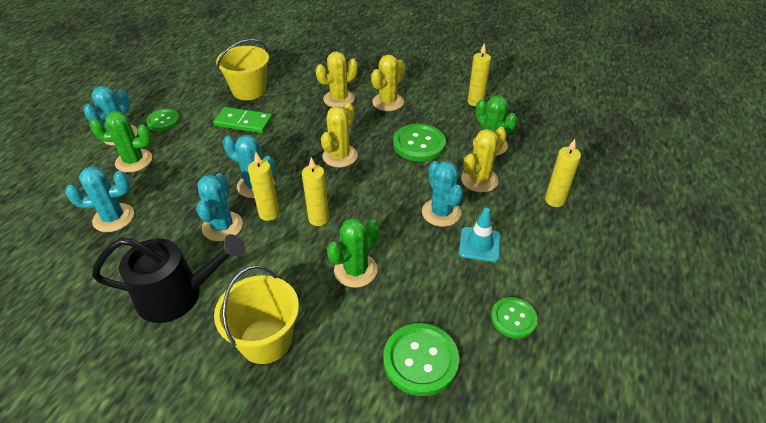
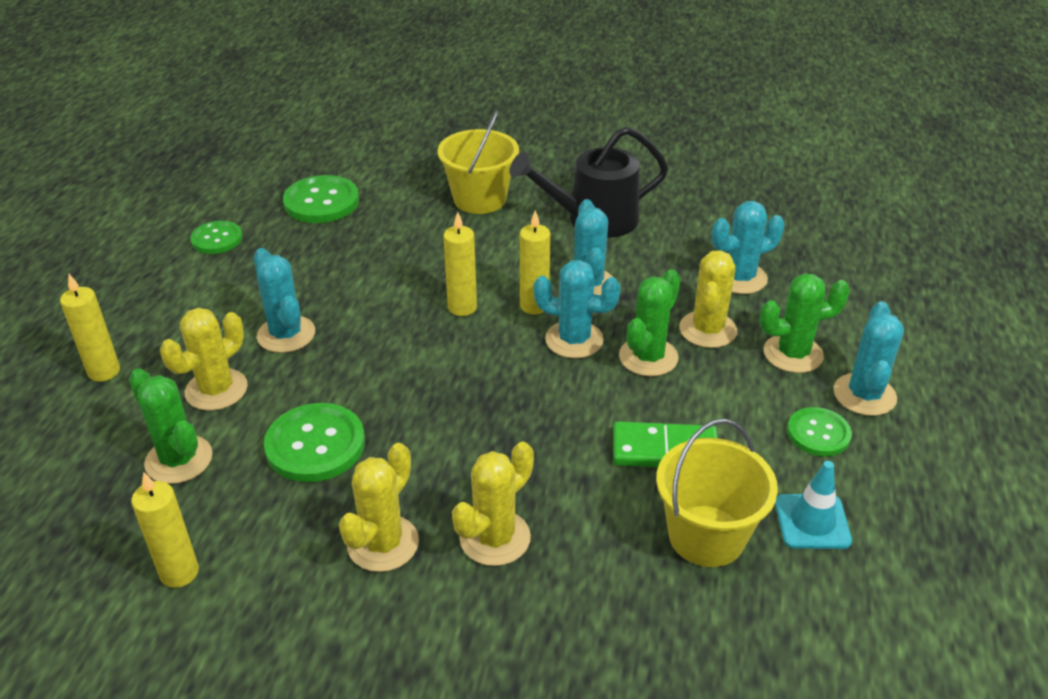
camera: 170 degrees right, 5 degrees down
yellow cactus [321,102,358,167] -> yellow cactus moved to [679,250,737,348]
green cactus [327,218,379,288] -> green cactus moved to [619,269,681,376]
turquoise traffic cone [459,208,501,262] -> turquoise traffic cone moved to [775,461,852,549]

